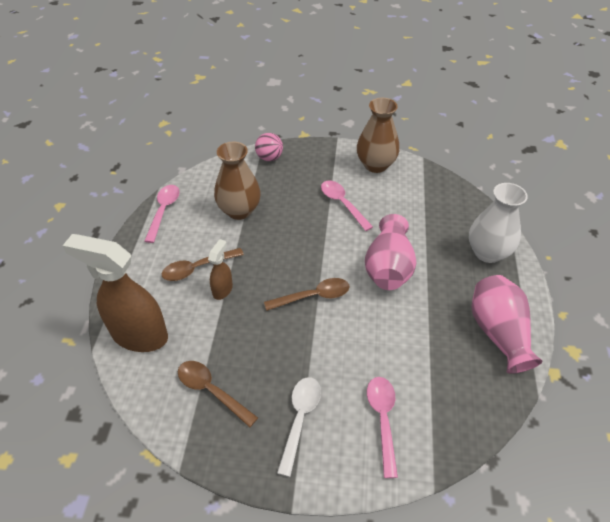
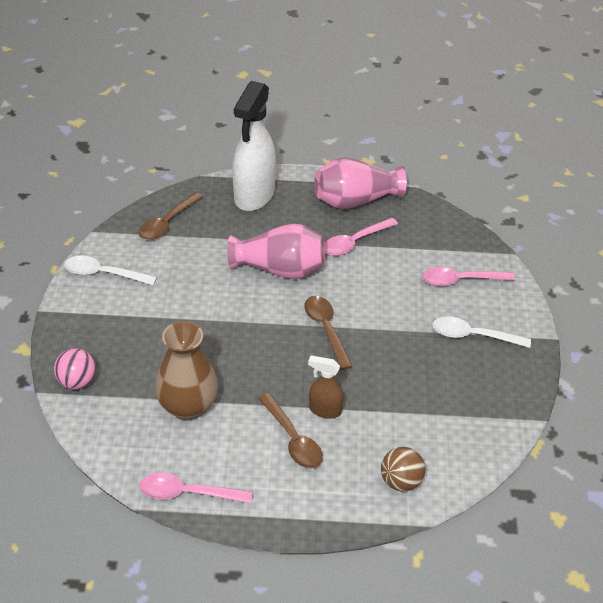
camera: 95 degrees left, 5 degrees down
brown spray bottle [62,234,168,352] -> brown ball [381,447,425,491]
brown spoon [178,361,258,427] -> brown spoon moved to [139,192,203,240]
pink spoon [321,181,373,231] -> pink spoon moved to [325,218,398,256]
brown vase [357,98,399,173] -> white spoon [64,255,157,285]
white vase [469,183,528,263] -> white spray bottle [232,81,276,211]

